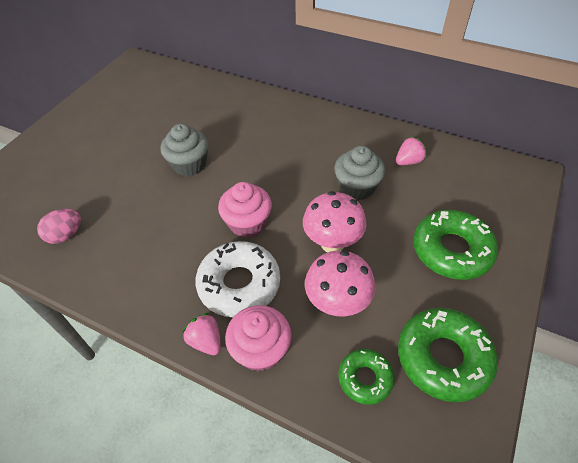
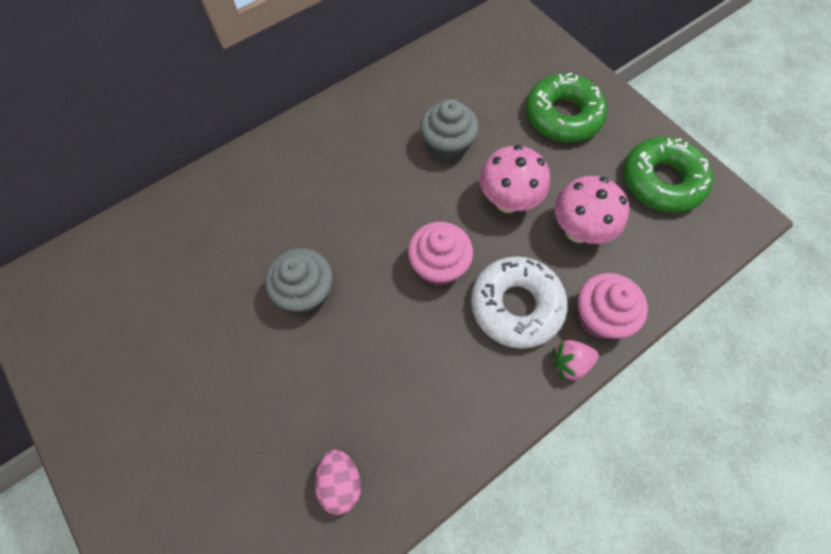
camera: 65 degrees left, 15 degrees up
green donut [338,349,395,405] -> none
pink strawberry [396,136,427,165] -> none

